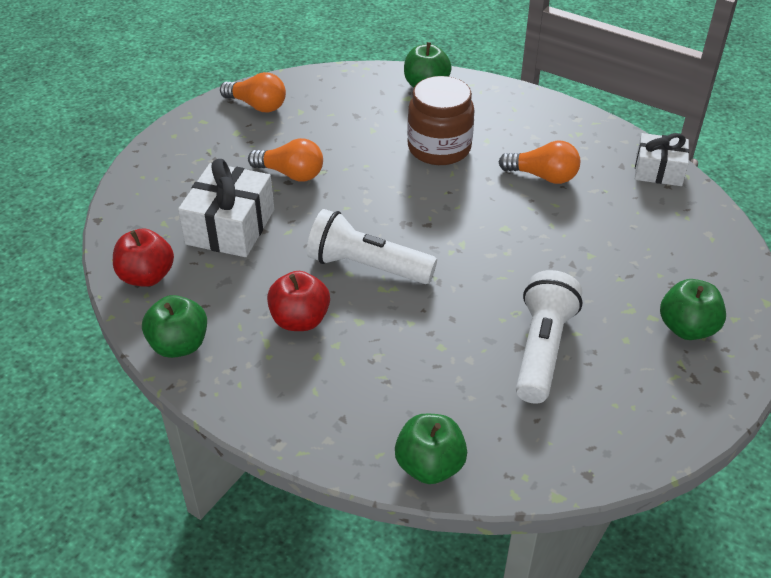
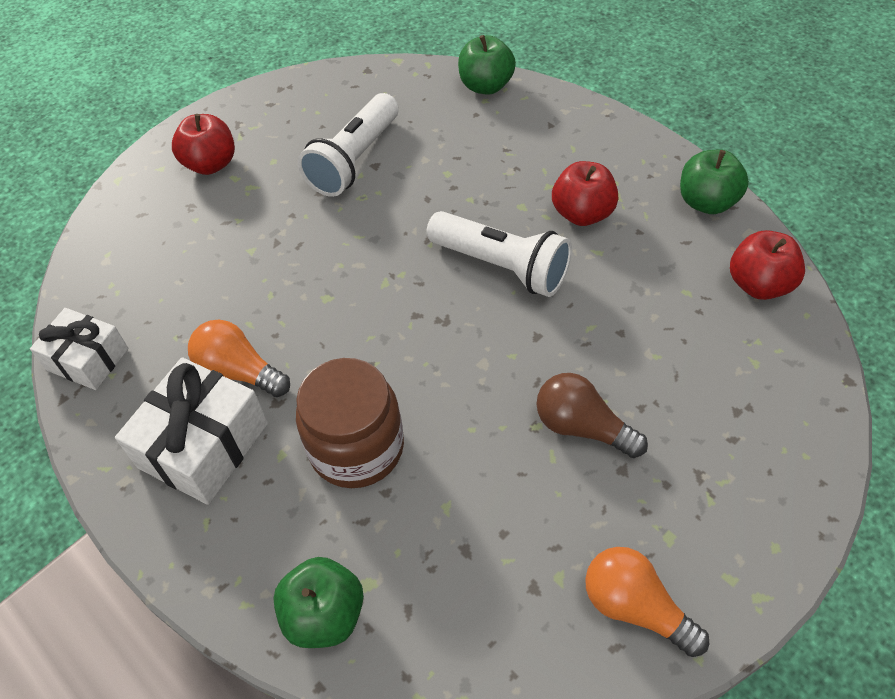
camera: 165 degrees left, 10 degrees up
white gift [178,159,274,257] -> white gift moved to [115,357,268,505]
orange light bulb [248,138,323,182] -> brown light bulb [537,373,648,458]
green apple [660,279,726,340] -> red apple [172,114,235,175]

